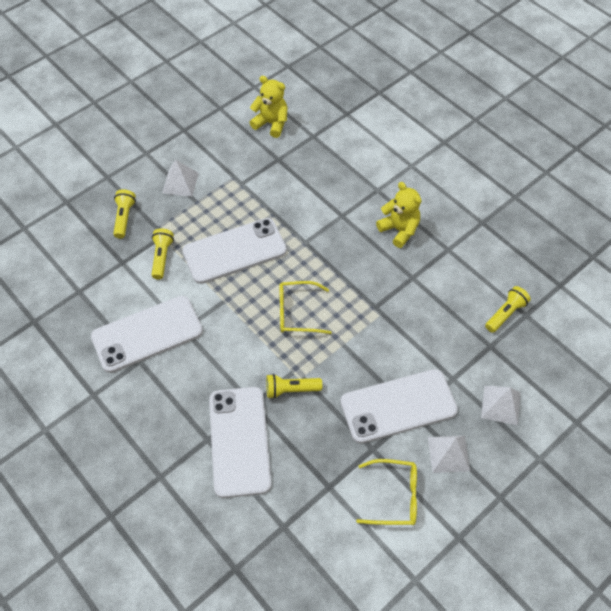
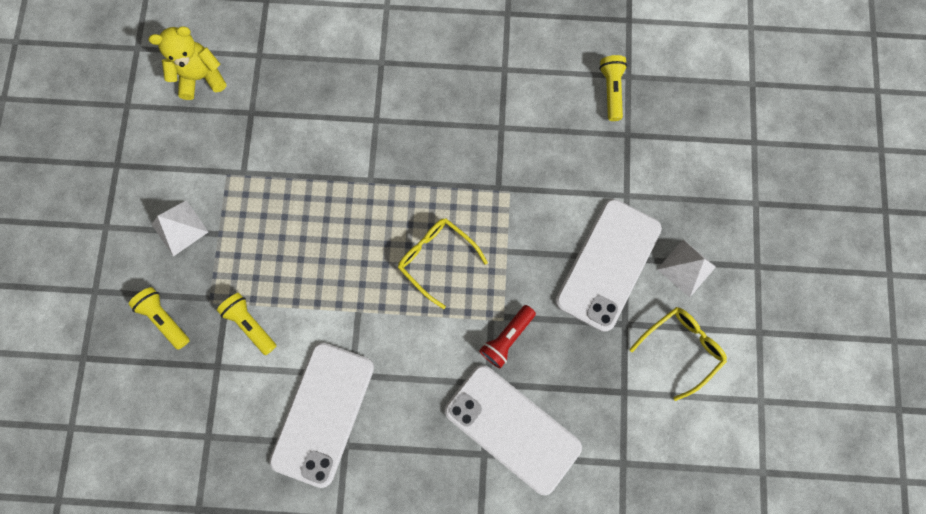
camera: 45 degrees left, 20 degrees up
white phone [182,218,287,284] -> none
yellow flashlight [266,374,322,399] -> red flashlight [479,305,536,368]
yellow glasses [279,281,332,334] -> yellow glasses turned 90 degrees clockwise [398,218,488,309]
yellow teddy bear [376,182,422,248] -> none
white pyramid [481,386,521,425] -> none

